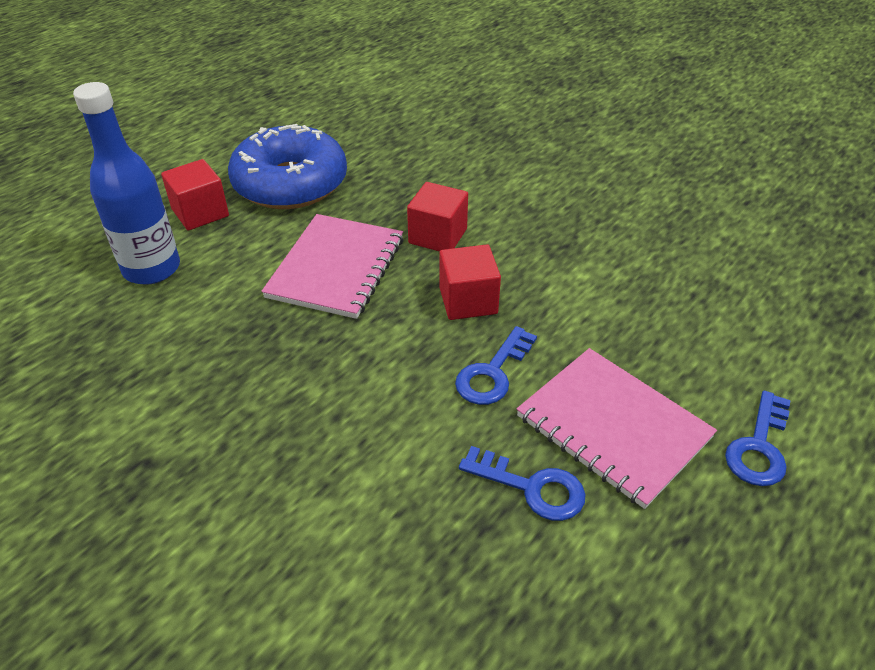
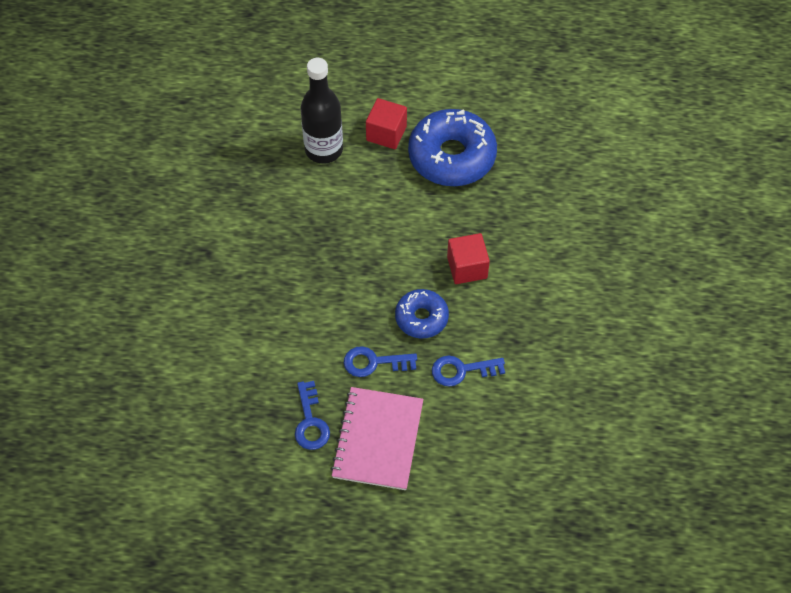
camera: 55 degrees right, 15 degrees up
blue bottle [73,82,180,285] -> black bottle [301,58,343,164]
pink notebook [262,214,403,319] -> none
red cube [439,244,501,320] -> blue donut [395,289,449,338]
blue key [725,391,791,486] -> blue key moved to [432,355,505,387]

